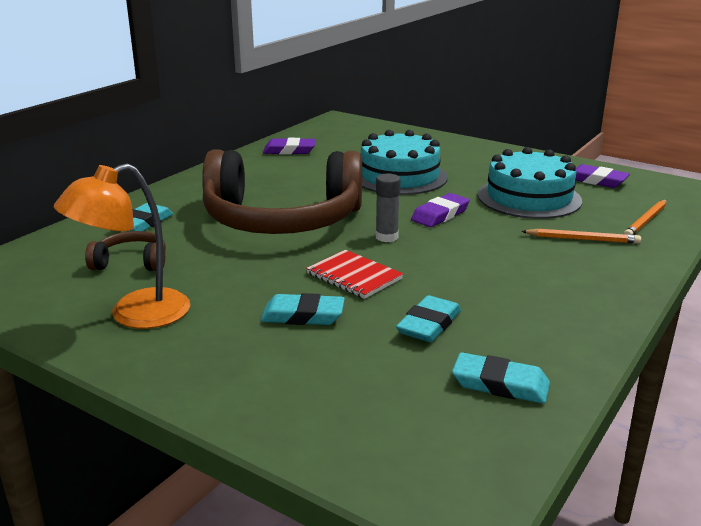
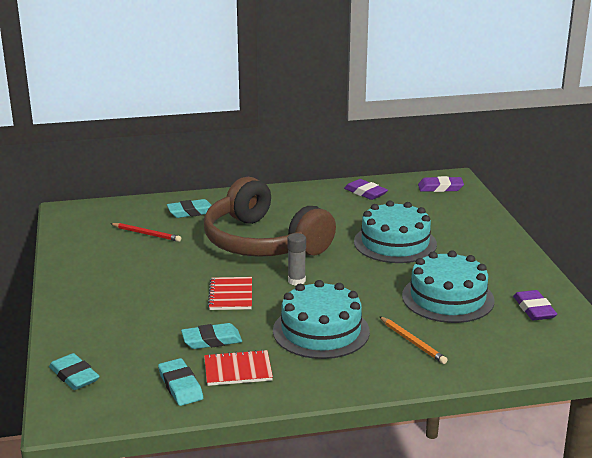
camera: 45 degrees right, 0 degrees up
orange lamp [54,163,190,329] -> none
brown headphones [85,231,166,271] -> red pencil [110,223,181,242]
turquoise eraser [260,293,345,325] -> turquoise eraser moved to [49,353,100,390]
purple eraser [411,193,470,227] -> purple eraser moved to [418,176,464,192]
orange pencil [624,200,667,235] -> none
none -> red notebook [204,349,273,386]
none -> turquoise cake [273,280,370,359]

